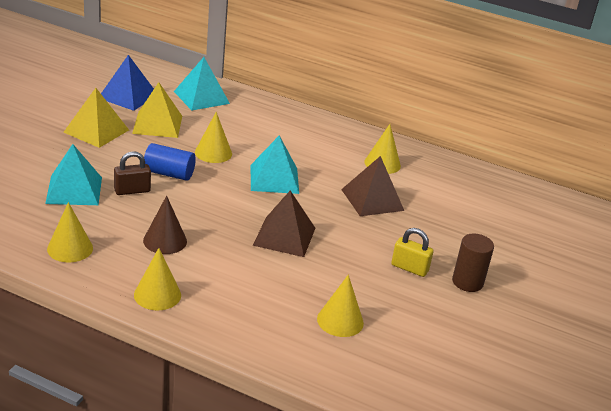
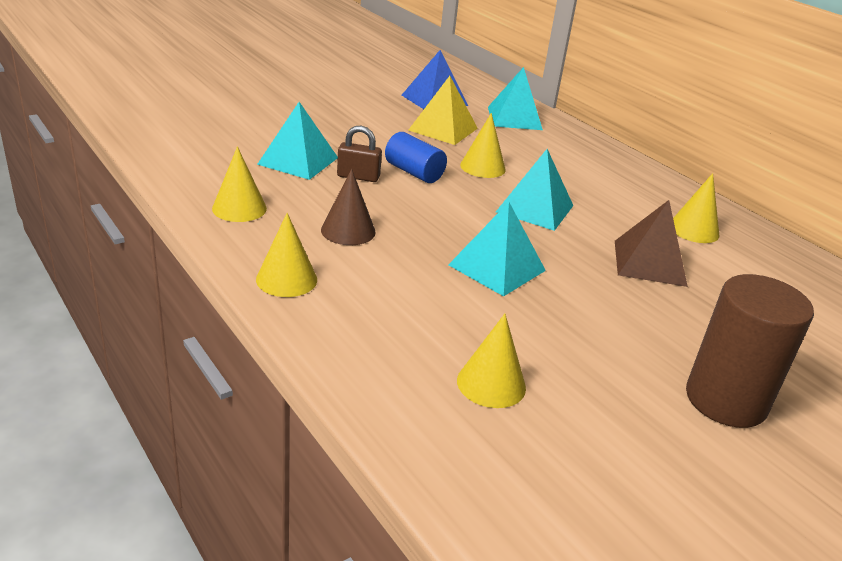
camera: 30 degrees right, 0 degrees up
yellow pyramid [63,88,129,148] -> none
brown pyramid [253,191,315,257] -> turquoise pyramid [448,202,546,296]
yellow padlock [391,228,433,277] -> none
brown cylinder [452,234,494,292] -> brown cylinder [686,274,814,428], size x1.62

